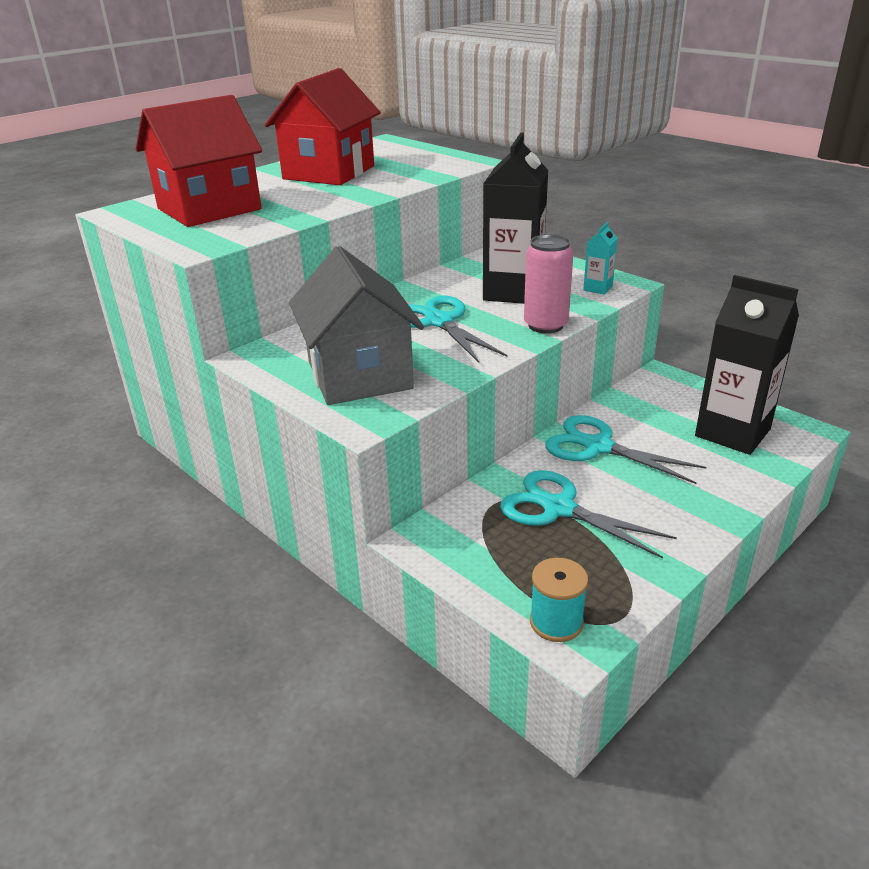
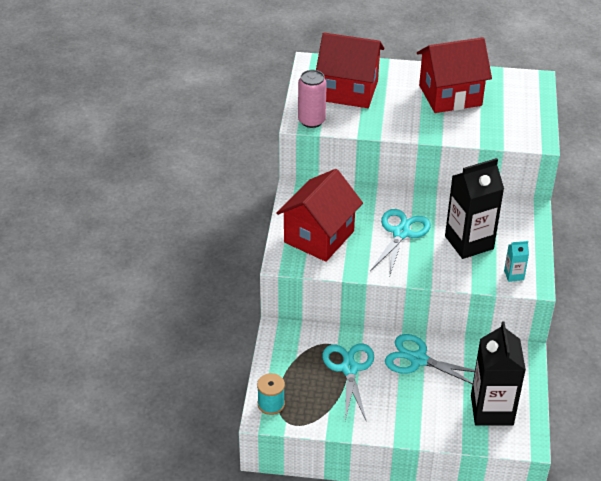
camera: 50 degrees right, 10 degrees up
grey house [289,246,424,405] -> red house [276,169,363,262]
pink can [524,234,574,333] -> pink can moved to [298,70,327,128]
turquoise scissors [545,415,706,484] -> turquoise scissors turned 60 degrees counterclockwise [385,334,475,384]

